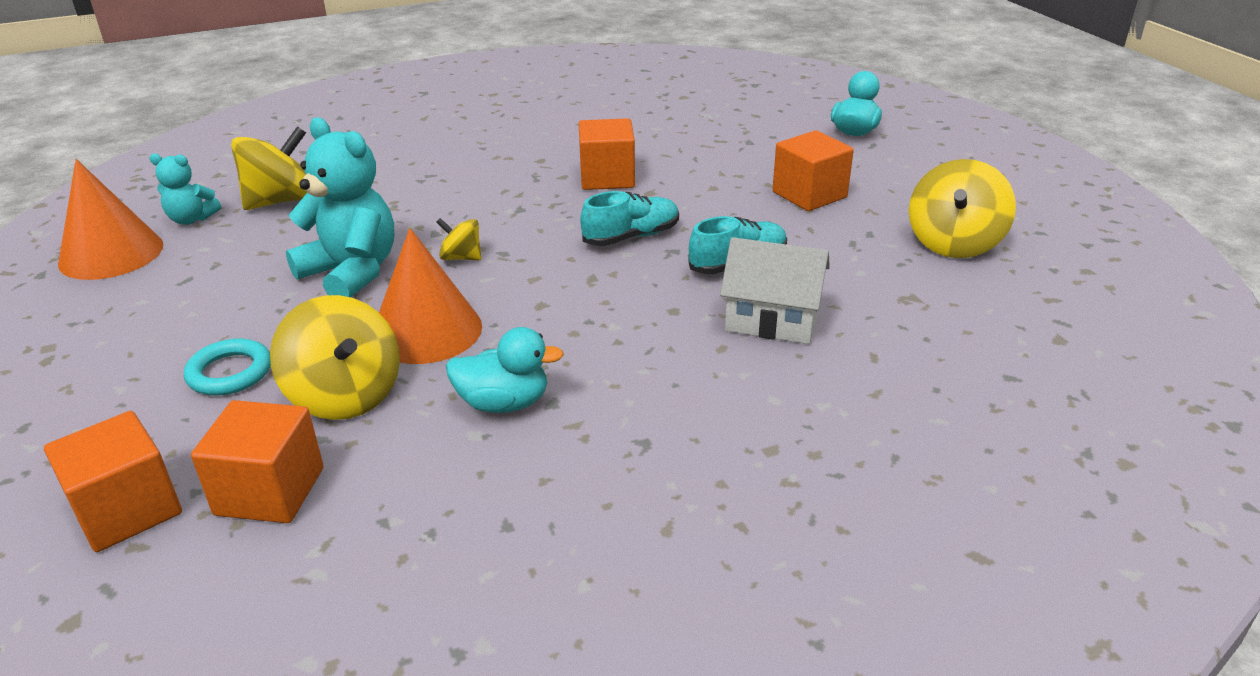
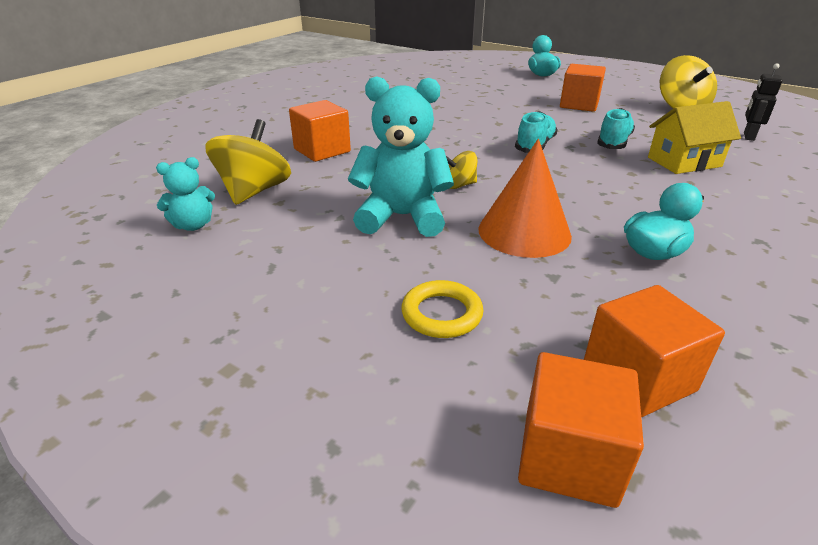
camera: 35 degrees left, 0 degrees up
orange cone [58,159,163,280] -> none
turquoise ring [184,339,271,395] -> yellow ring [401,280,483,338]
yellow spinning top [270,295,400,420] -> none
orange cube [579,118,635,190] -> orange cube moved to [289,100,351,162]
white house [720,237,830,344] -> yellow house [648,101,741,174]
none -> black robot [744,63,782,141]

